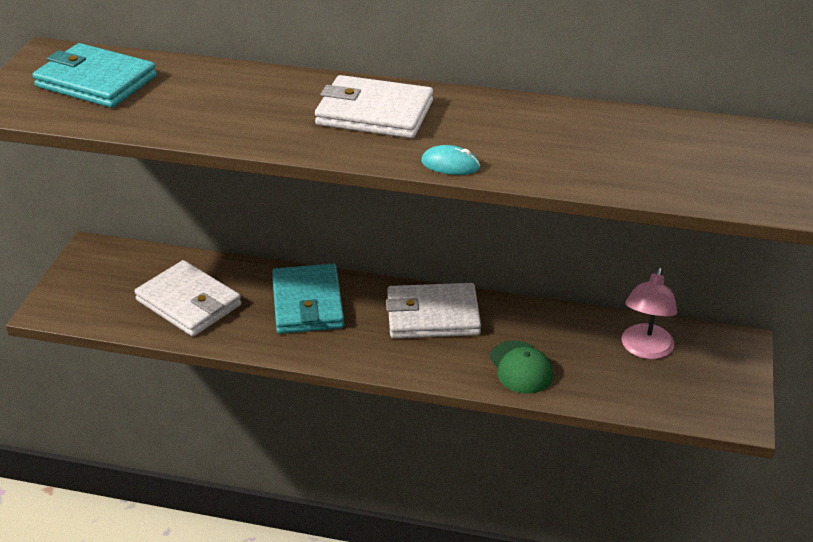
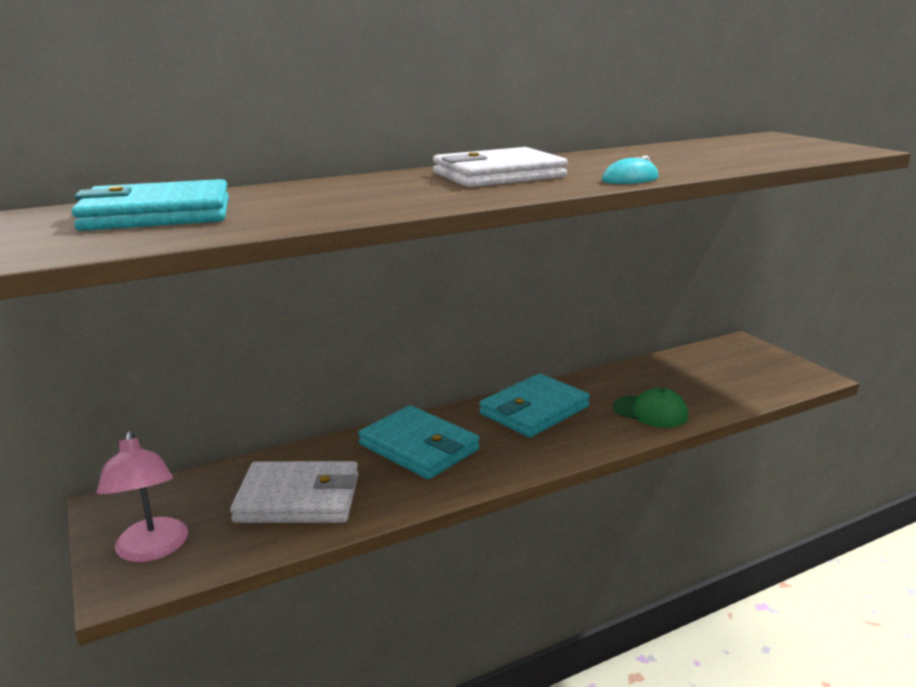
camera: 40 degrees left, 15 degrees down
white wallet [386,283,481,339] -> turquoise wallet [480,374,590,437]
pink lamp [621,267,677,359] -> pink lamp moved to [97,431,188,562]

